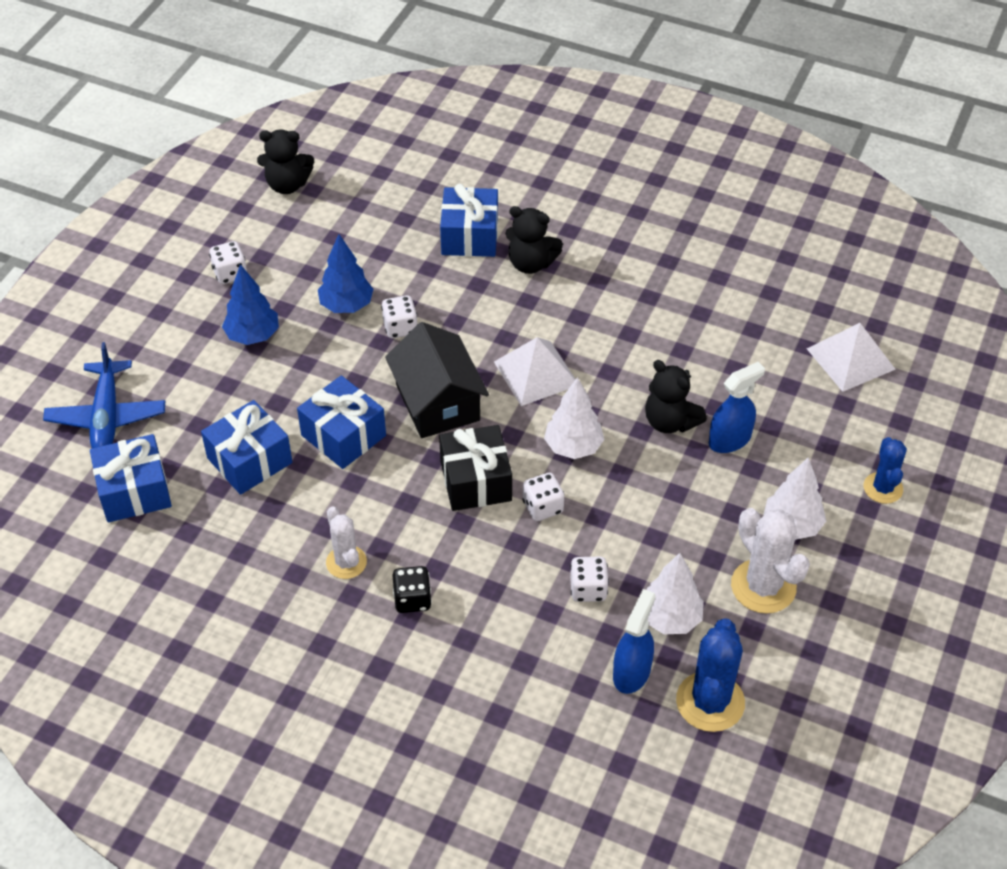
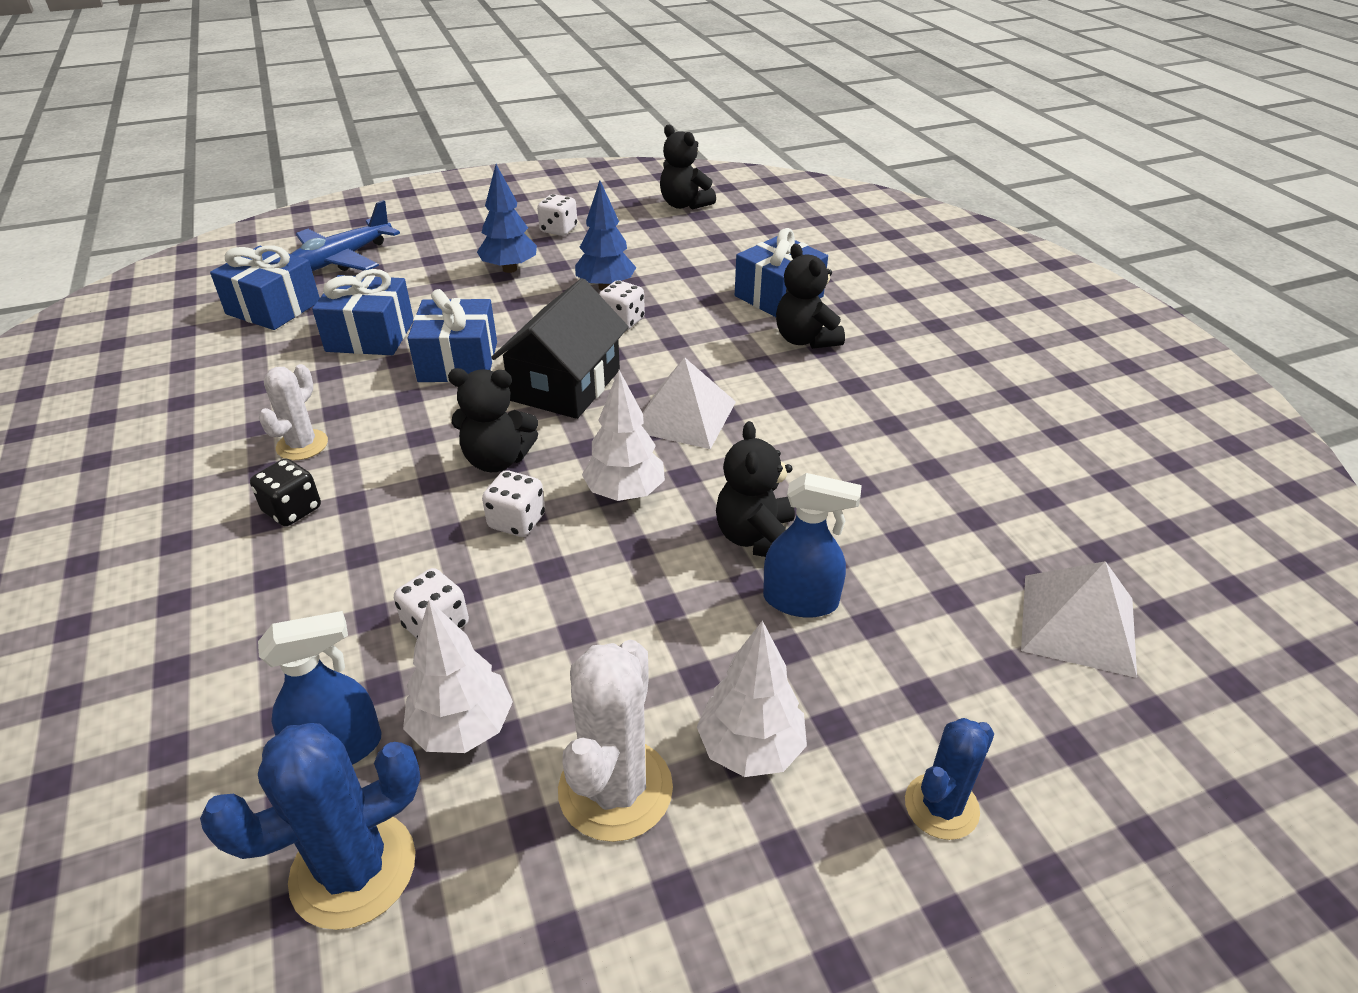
camera: 45 degrees right, 10 degrees down
black gift [439,425,512,511] -> black teddy bear [448,368,538,472]

